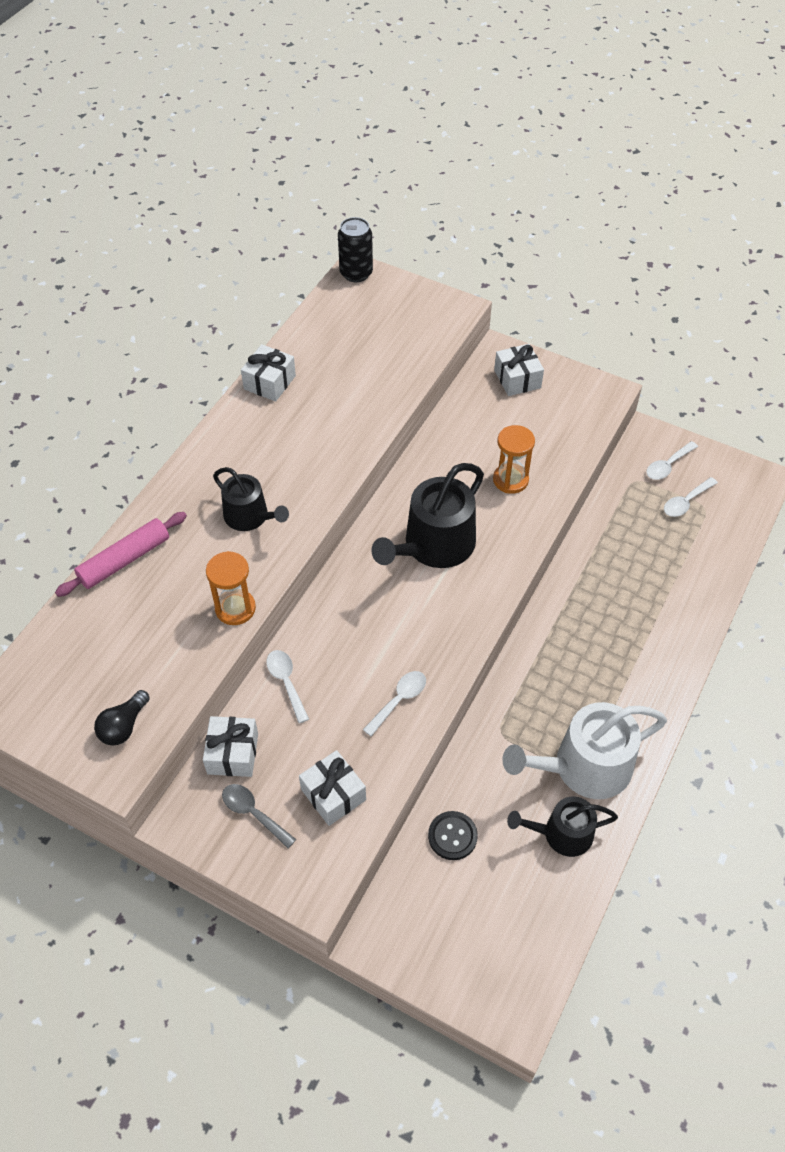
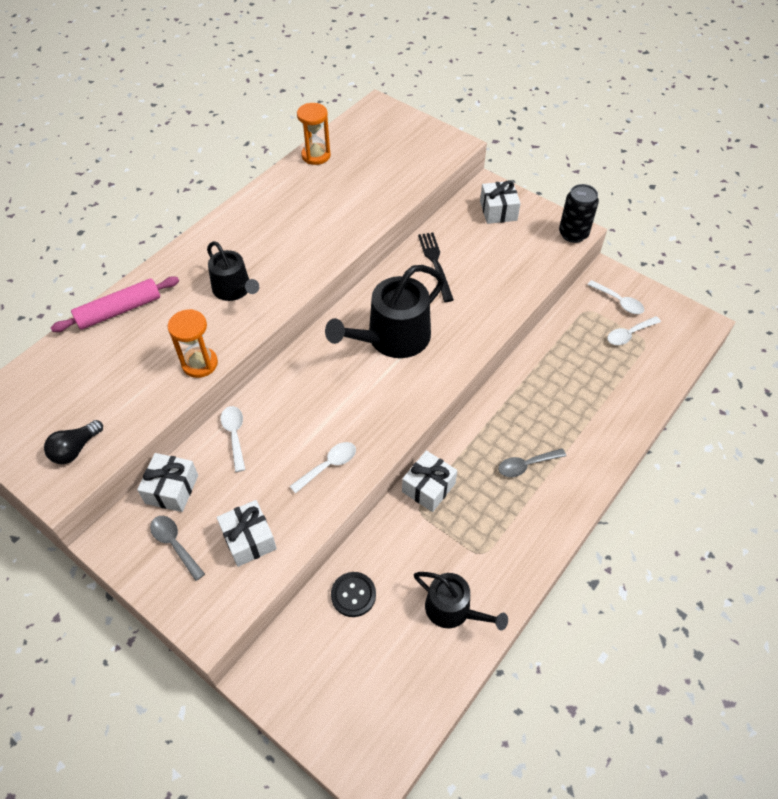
camera: 10 degrees right, 0 degrees up
white gift [241,344,296,402] -> white gift moved to [402,450,457,512]
black can [338,217,373,282] -> black can moved to [559,184,599,243]
orange hourglass [493,425,535,494] -> orange hourglass moved to [297,103,331,165]
white watering can [502,702,667,799] -> none
black watering can [507,797,618,857] -> black watering can turned 150 degrees counterclockwise [414,572,508,630]
white spoon [646,441,698,480] -> white spoon turned 105 degrees counterclockwise [587,280,644,314]
none -> black fork [418,232,454,302]
none -> grey spoon [498,448,566,477]

